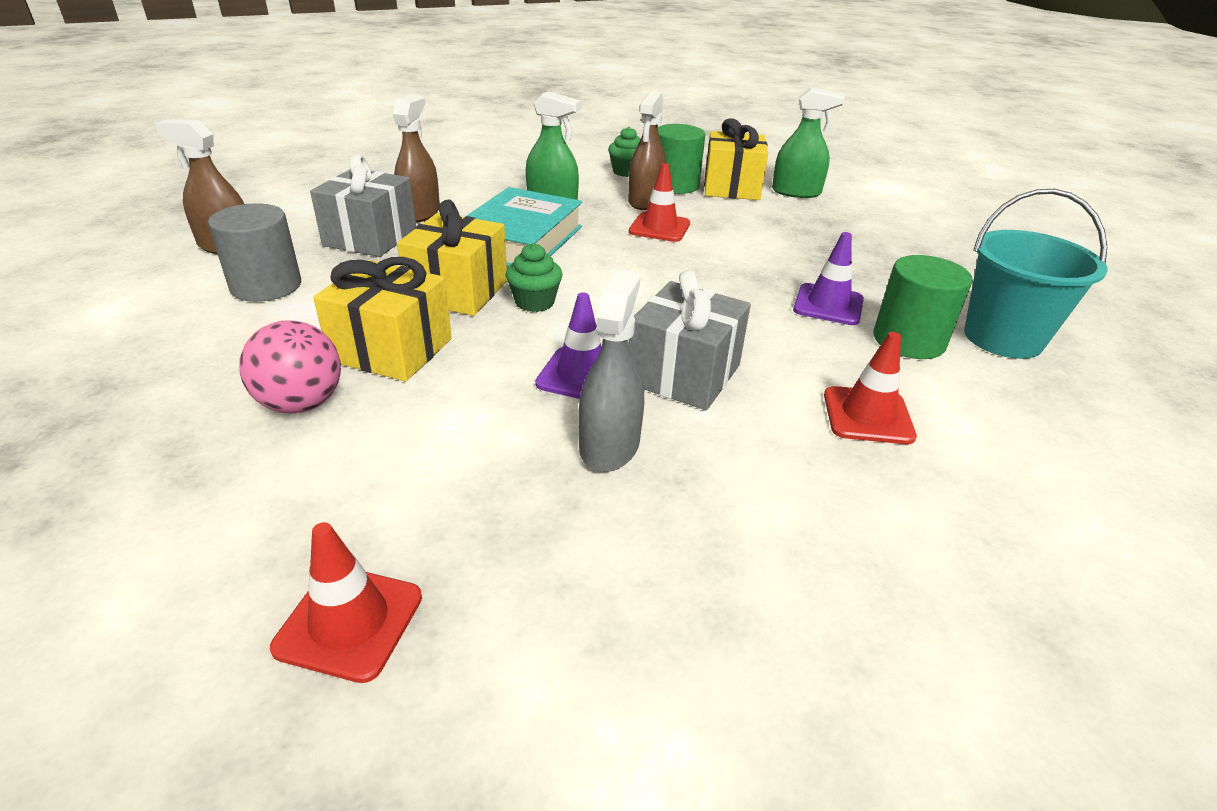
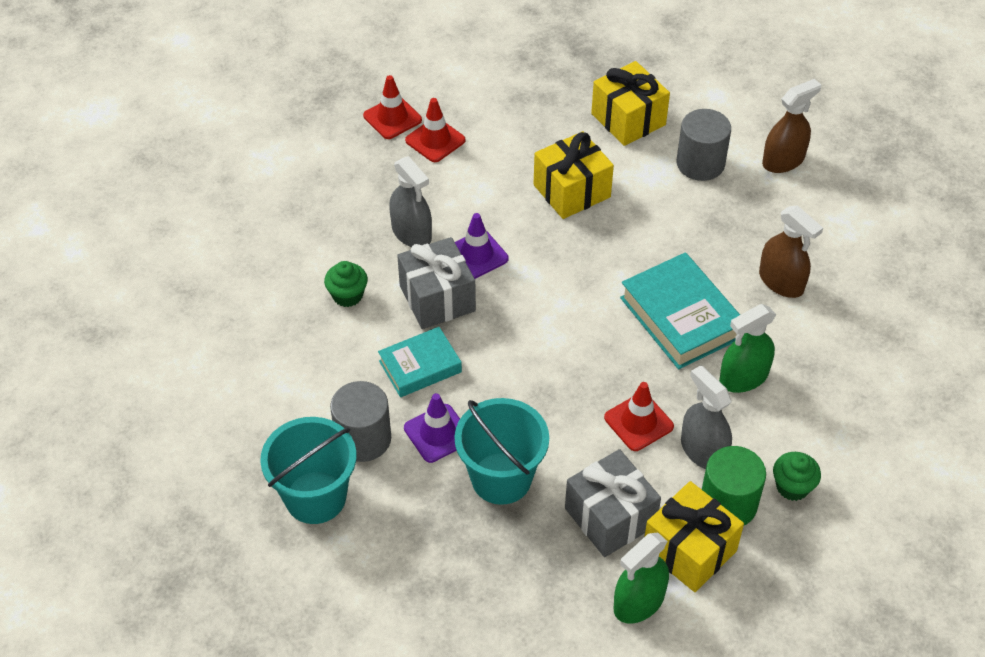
camera: 130 degrees right, 15 degrees up
pink ball [239,320,341,413] -> none
grey gift [310,155,416,257] -> grey gift moved to [565,449,661,557]
yellow gift [397,199,507,316] -> yellow gift moved to [591,61,670,146]
green cupcake [506,243,562,312] -> green cupcake moved to [324,261,368,307]
brown spray bottle [628,91,666,210] -> grey spray bottle [681,365,732,469]
red traffic cone [824,332,917,444] -> red traffic cone moved to [405,98,466,162]
green cylinder [873,255,973,359] -> grey cylinder [330,381,391,462]
none -> turquoise book [378,327,462,397]
none -> turquoise bucket [455,398,549,505]

